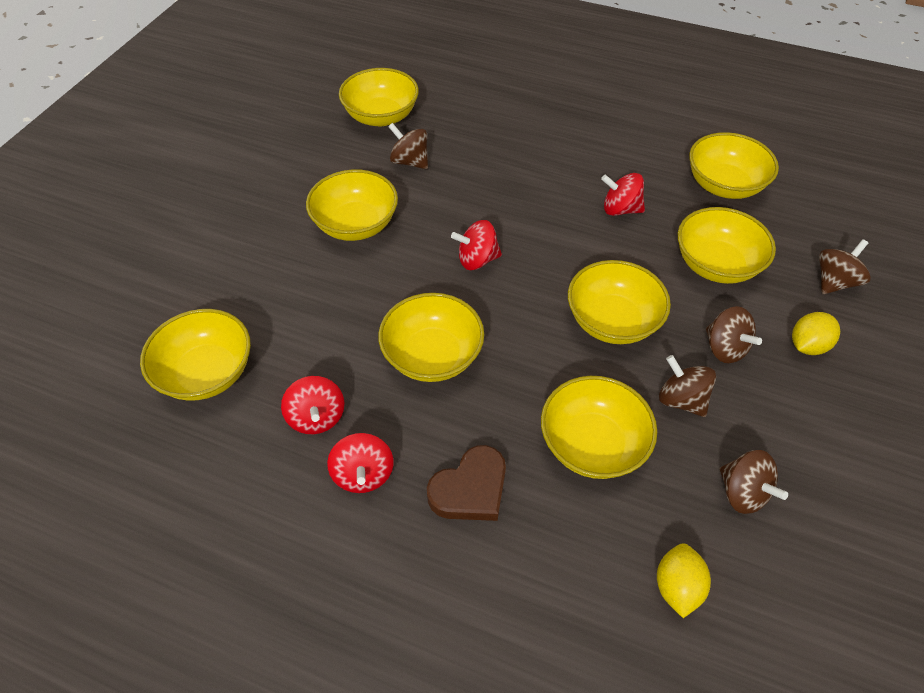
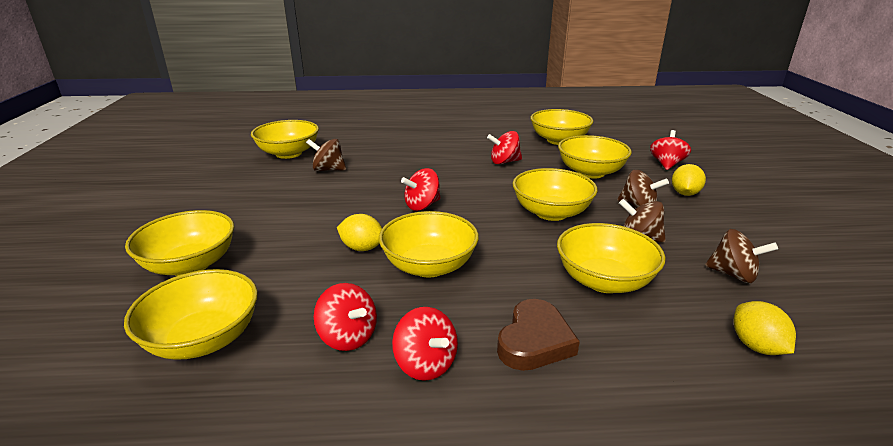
camera: 25 degrees left, 25 degrees down
yellow bowl [306,169,398,241] -> yellow bowl moved to [125,210,234,276]
brown spinning top [819,239,871,294] -> red spinning top [650,130,691,170]
none -> yellow lemon [337,214,382,251]

